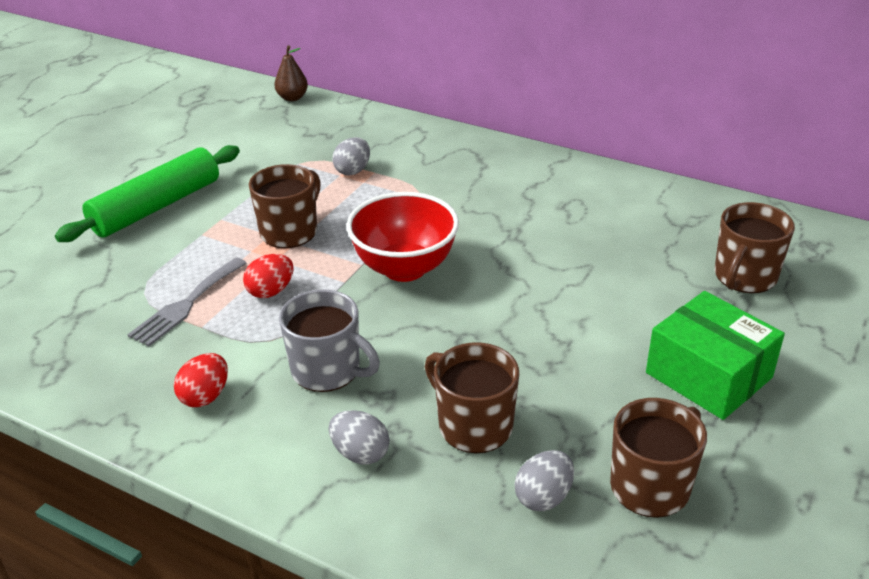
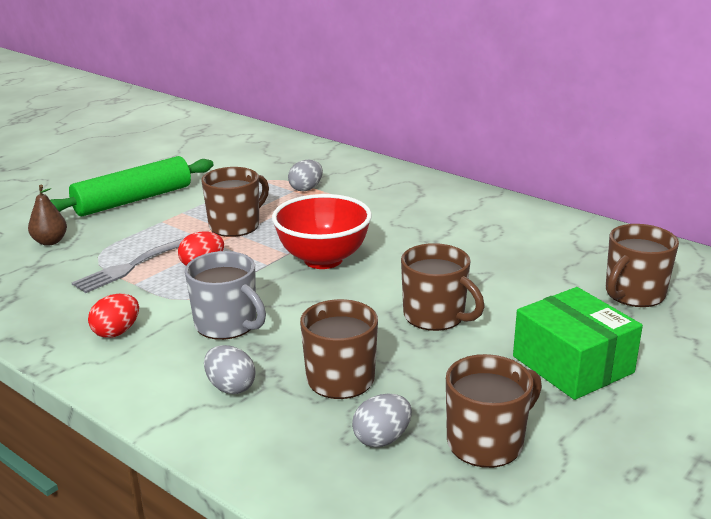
camera: 10 degrees right, 10 degrees down
brown pear [274,45,308,101] -> brown pear moved to [28,185,67,246]
none -> brown mug [401,243,484,331]

